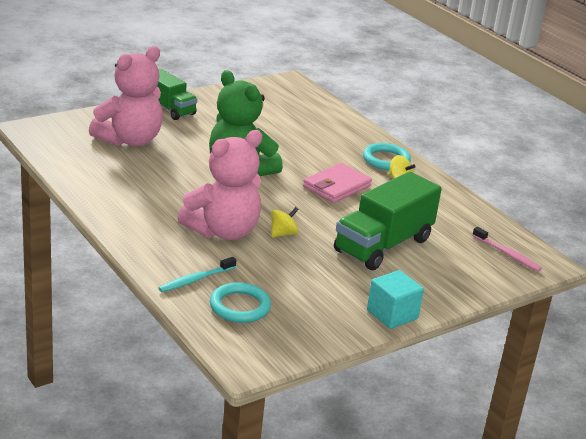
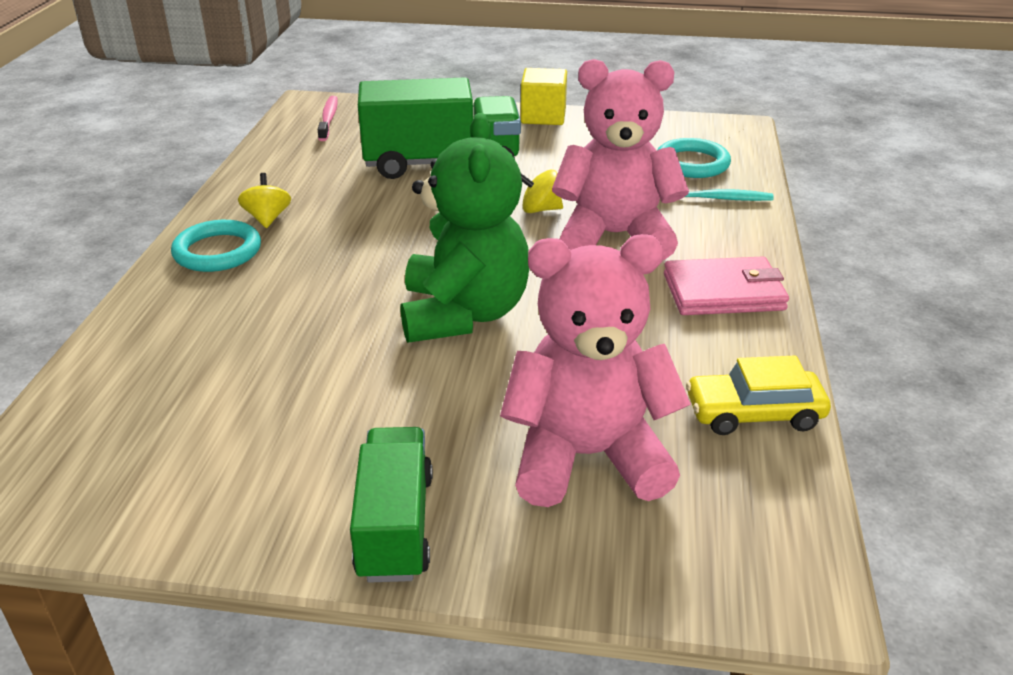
camera: 135 degrees left, 5 degrees up
pink wallet [303,163,372,203] -> pink wallet moved to [664,256,789,315]
turquoise cube [367,270,424,329] -> yellow cube [521,68,567,125]
none -> yellow car [686,356,831,435]

